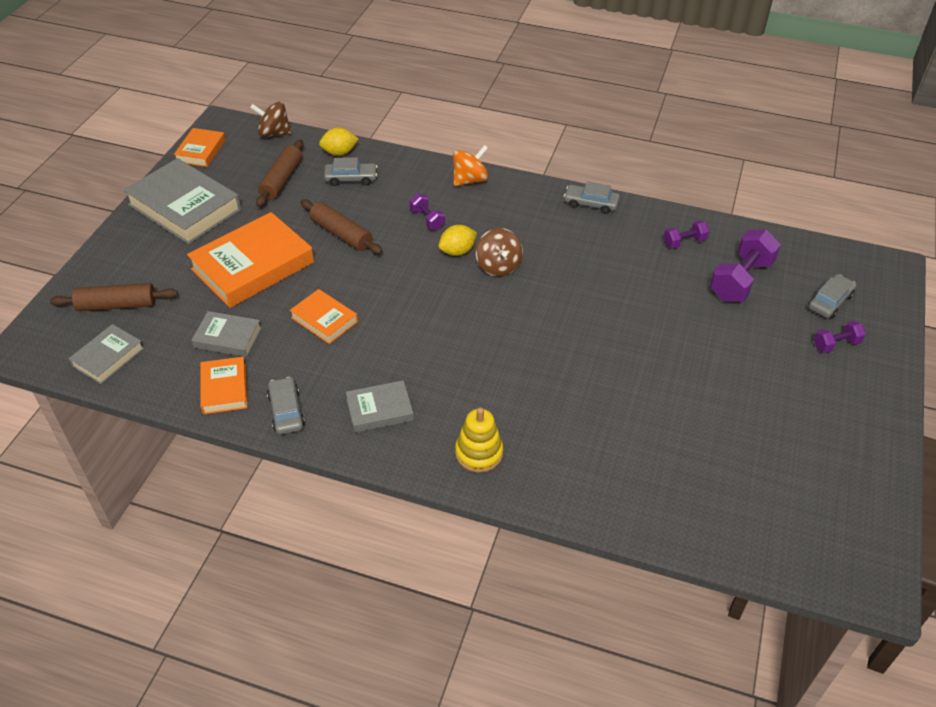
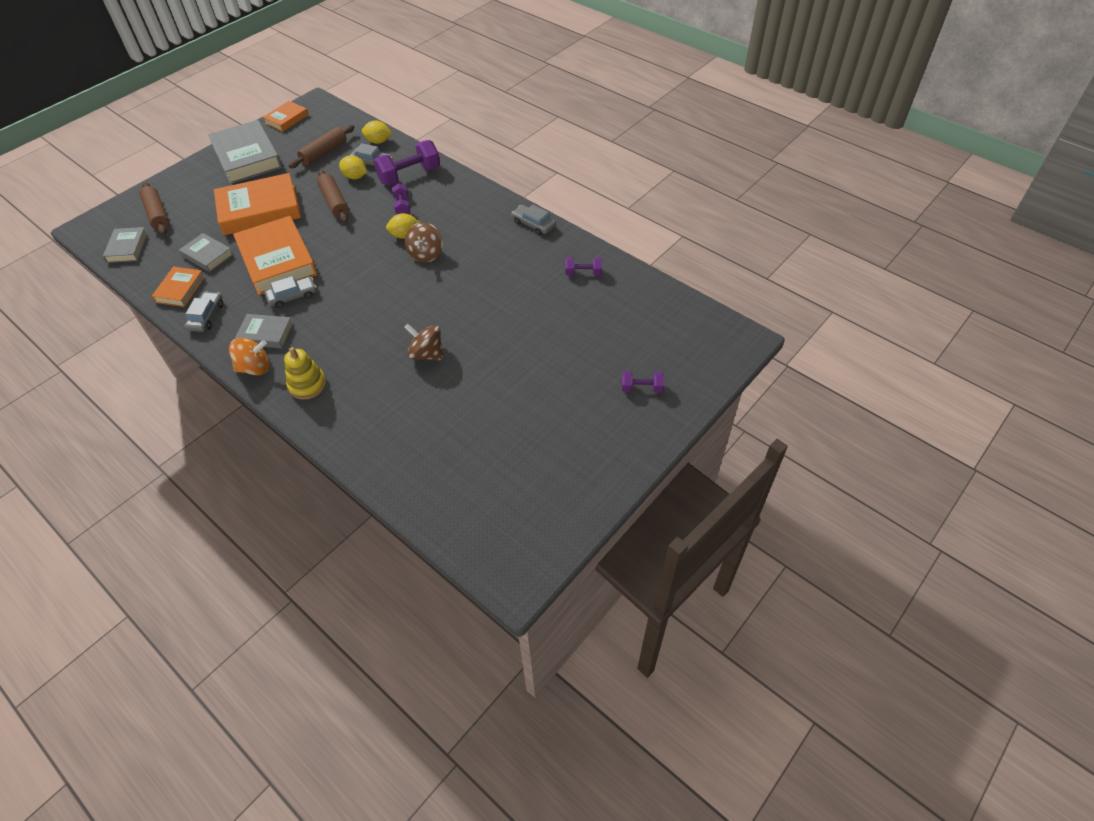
camera: 25 degrees right, 5 degrees up
brown rolling pin [50,283,178,311] -> brown rolling pin turned 45 degrees clockwise [140,182,169,235]
grey book [68,324,144,384] -> grey book turned 60 degrees counterclockwise [103,227,148,263]
brown spinning top [250,101,292,138] -> brown spinning top moved to [404,323,443,361]
orange book [290,289,358,344] -> orange book [233,216,317,295], size x1.90
orange spinning top [453,145,488,186] -> orange spinning top moved to [229,338,270,375]
purple dumbbell [710,229,781,302] -> purple dumbbell moved to [374,140,440,185]
grey car [808,274,856,318] -> grey car moved to [265,276,317,308]
none -> yellow lemon [339,155,367,179]

